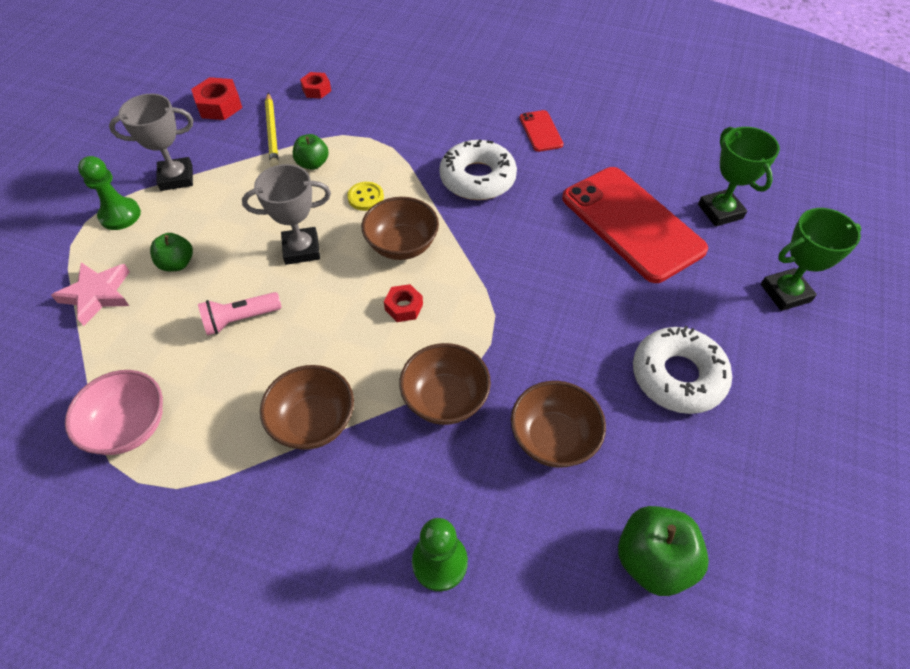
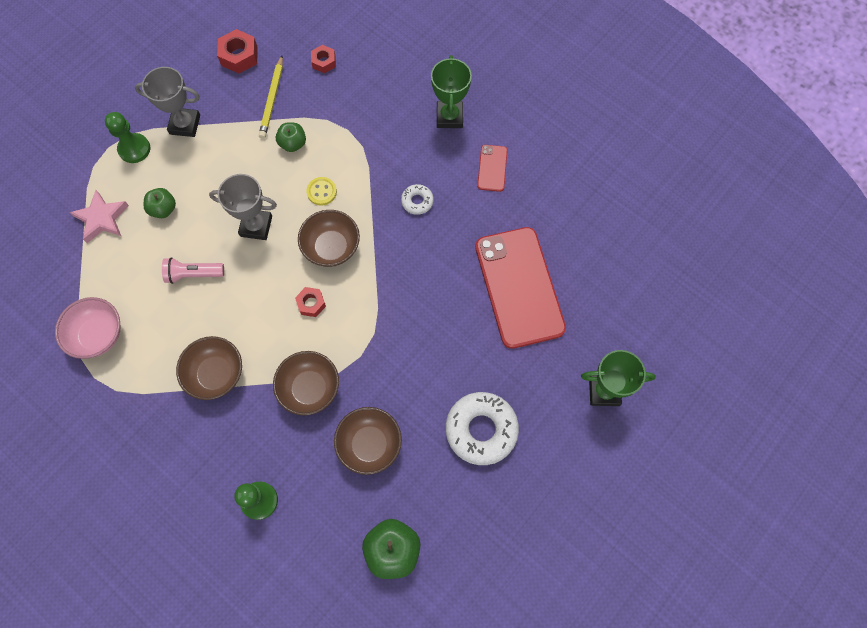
camera: 20 degrees right, 15 degrees up
white donut [439,139,517,200] -> white donut [401,184,434,215], size x0.50
green trophy [698,127,780,227] -> green trophy moved to [431,55,472,128]

